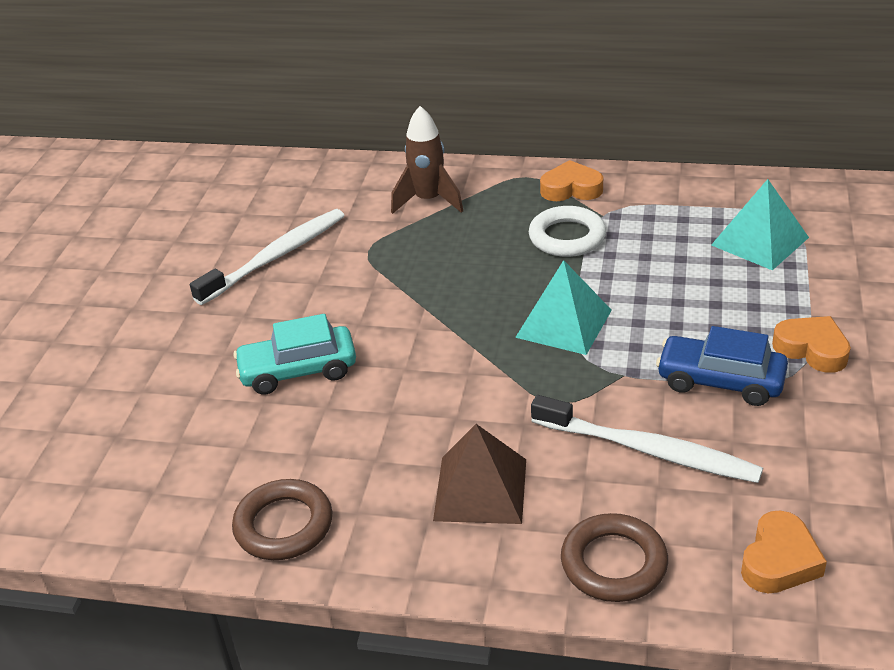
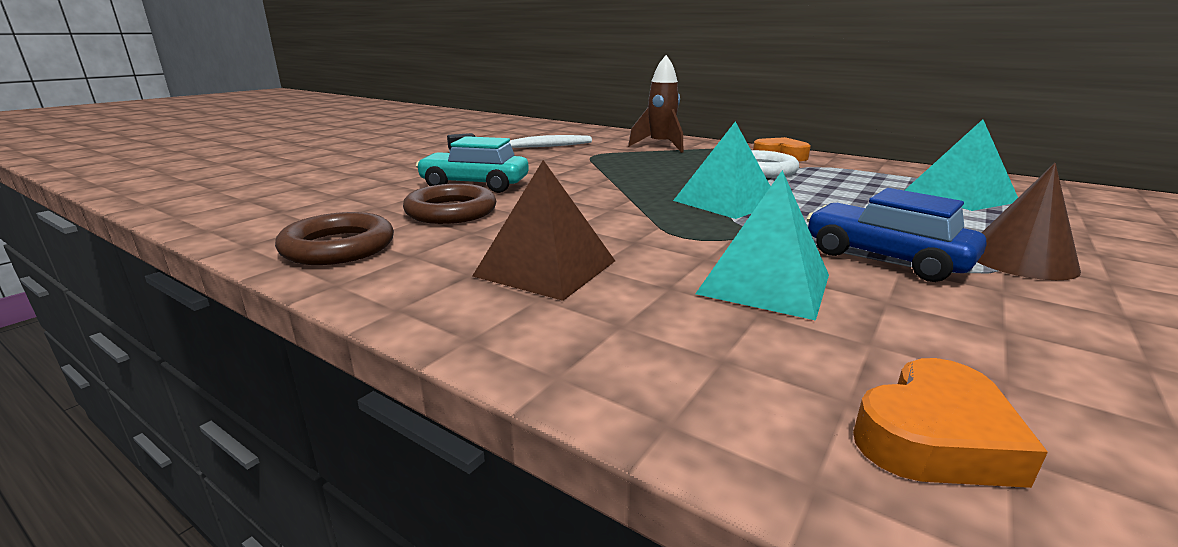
camera: 20 degrees right, 15 degrees down
white toothbrush [531,395,763,483] -> turquoise pyramid [695,170,829,321]
brown ring [561,513,668,602] -> brown ring moved to [403,184,496,224]
orange heart [772,316,851,373] -> brown cone [977,163,1081,280]

